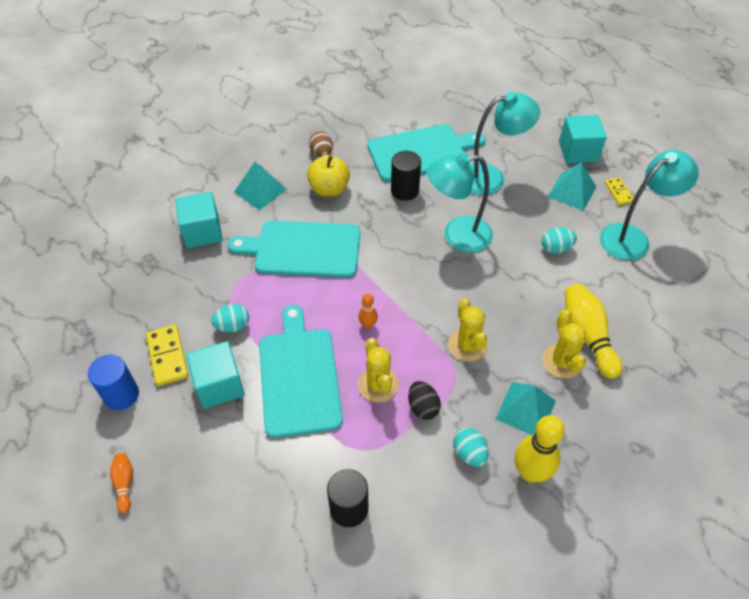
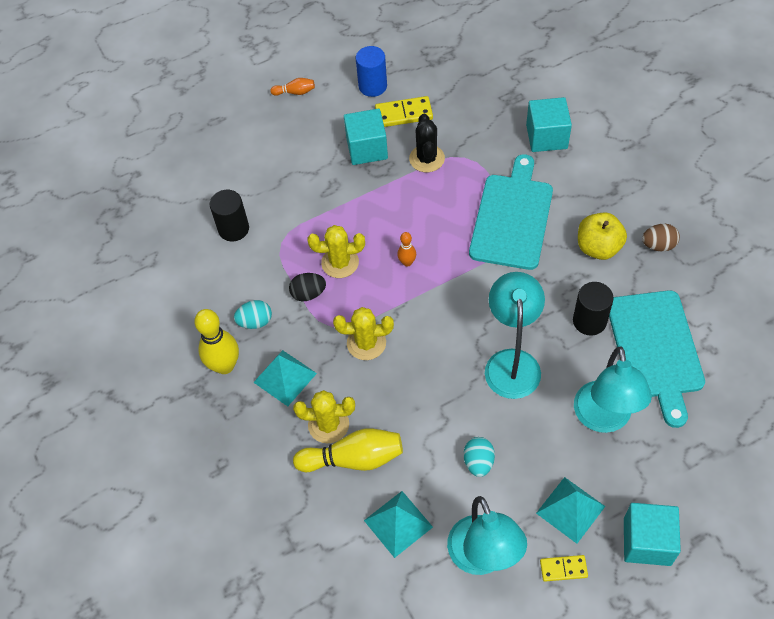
camera: 105 degrees right, 5 degrees up
turquoise egg [211,304,249,332] -> black cactus [409,114,445,172]
turquoise pyramid [234,162,287,210] -> turquoise pyramid moved to [364,491,433,558]
turquoise cutting board [259,305,343,438] -> none

